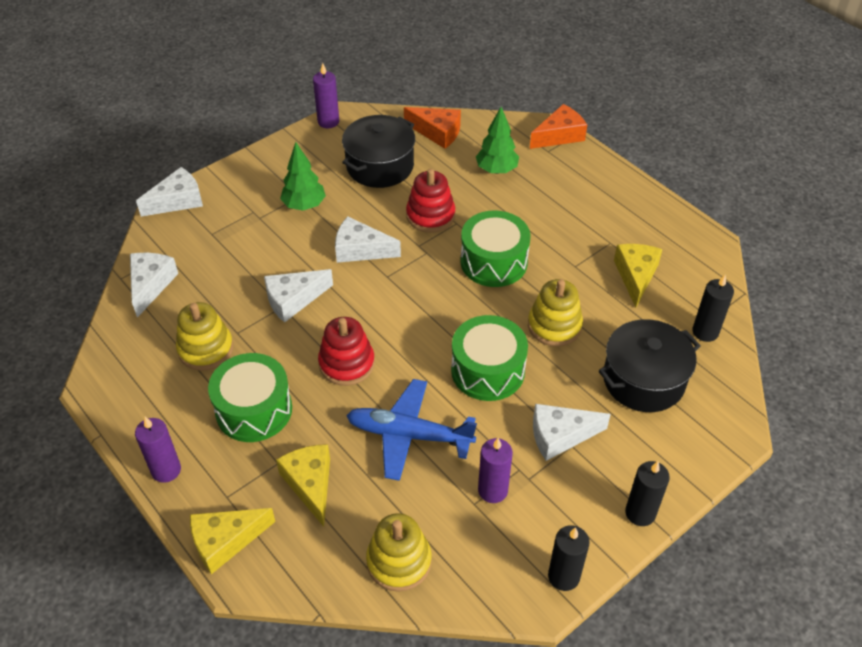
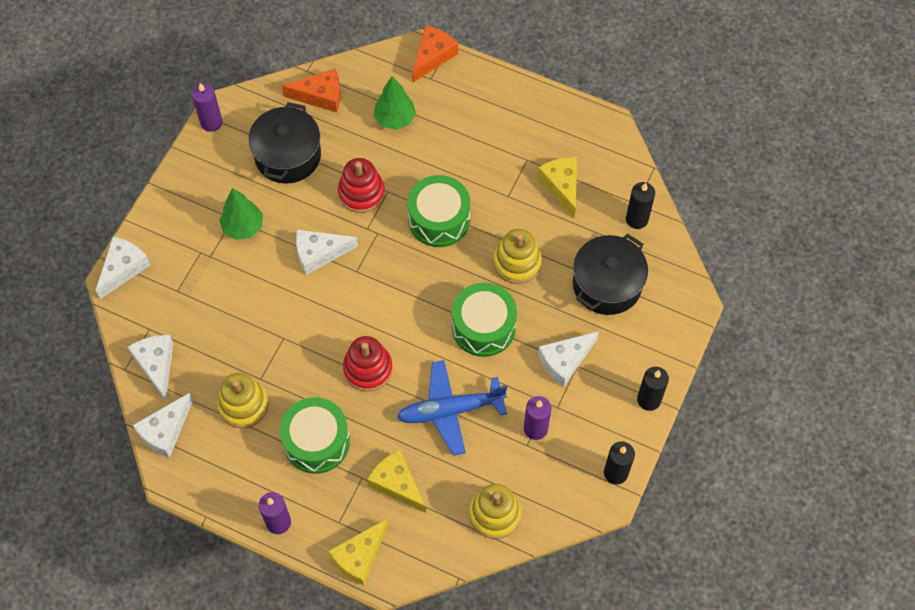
camera: 25 degrees left, 15 degrees up
white cheese [264,269,333,323] -> white cheese moved to [133,393,193,458]

